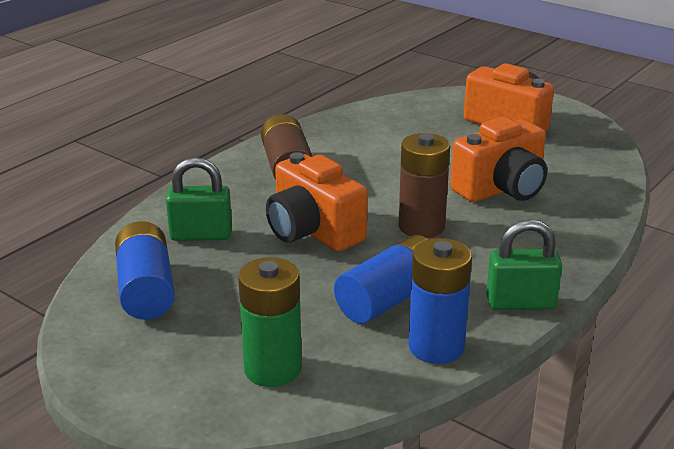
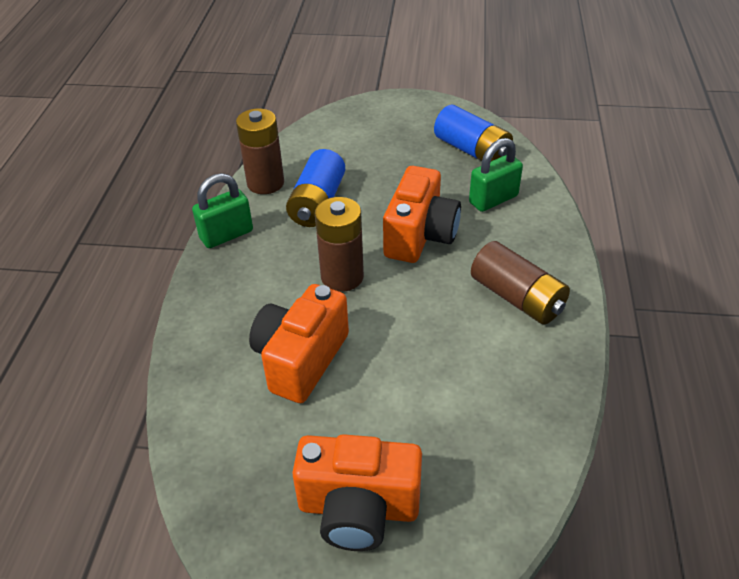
camera: 150 degrees right, 15 degrees up
green battery [238,257,302,387] -> none
orange camera [266,152,368,252] -> orange camera turned 90 degrees clockwise [383,166,461,263]
blue battery [409,238,472,364] -> brown battery [236,108,284,194]

